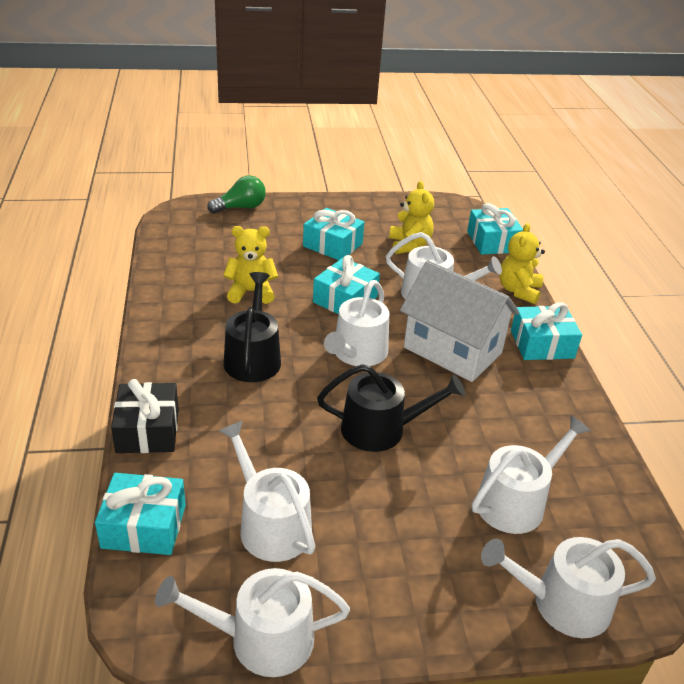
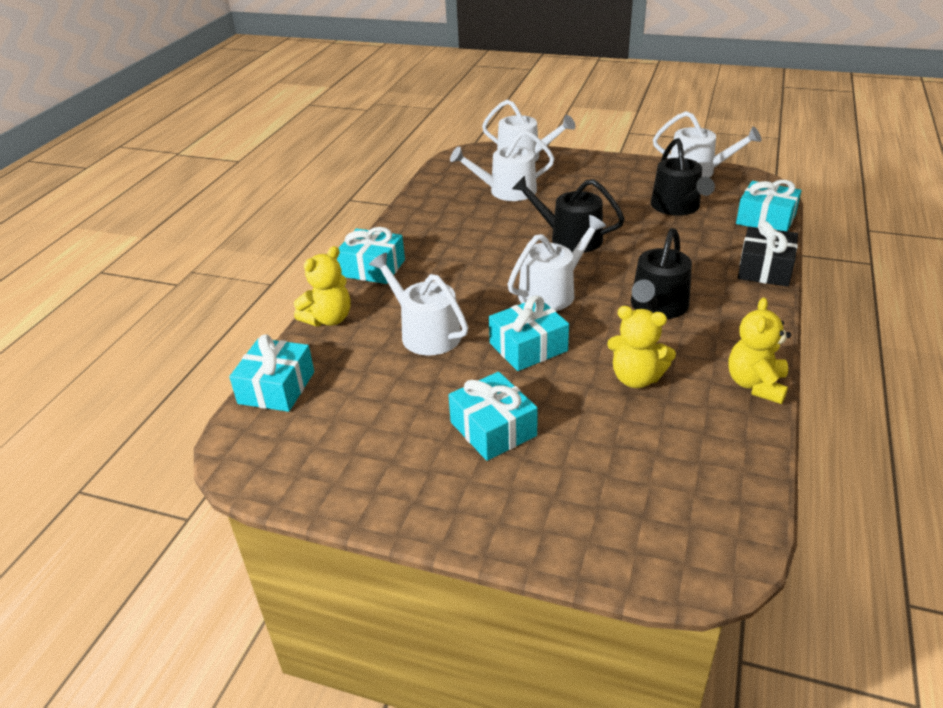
camera: 150 degrees left, 0 degrees up
green light bulb [207,175,266,213] -> none
white watering can [219,421,316,562] -> black watering can [651,138,715,216]
yellow teddy bear [389,181,434,254] -> yellow teddy bear moved to [728,297,791,404]
white house [400,260,519,382] -> none

